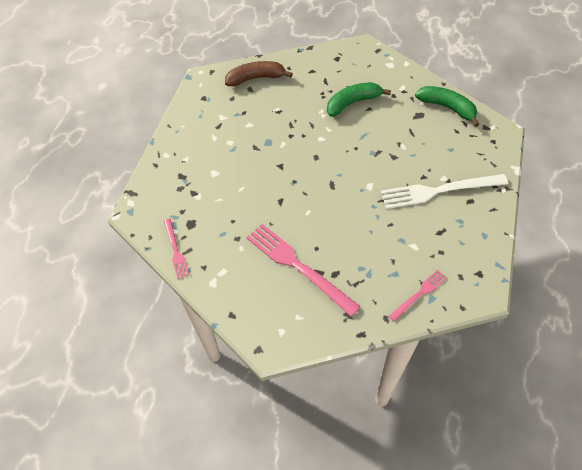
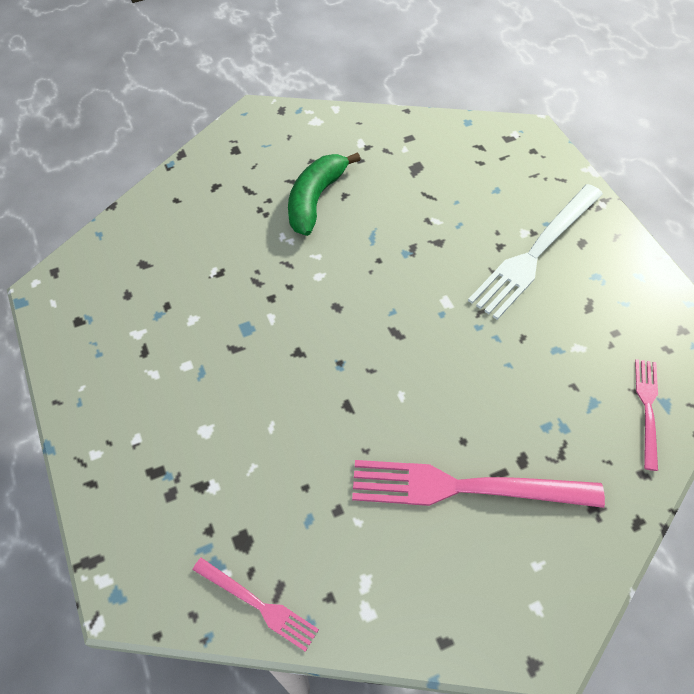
camera: 40 degrees left, 0 degrees up
brown banana [225,61,293,86] -> none
green banana [415,86,479,127] -> none

